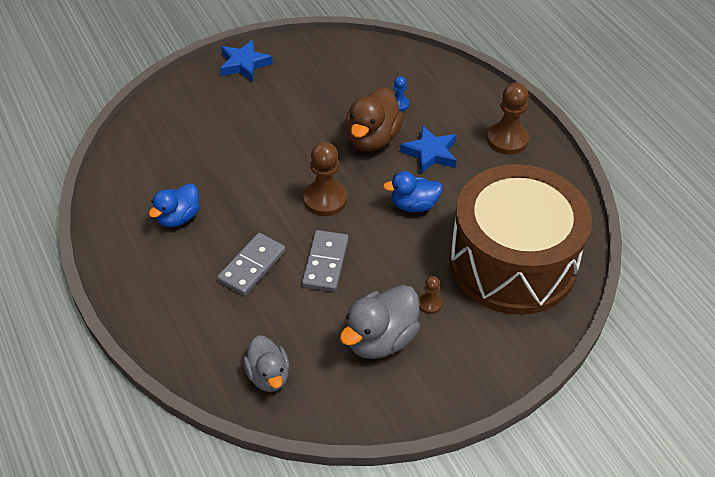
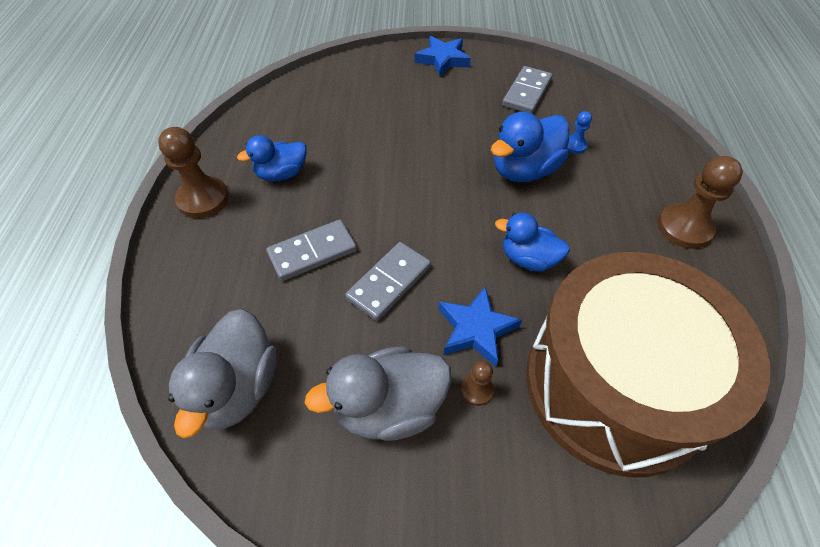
camera: 30 degrees right, 5 degrees up
grey duck [243,335,290,392] -> grey duck [169,309,277,438], size x1.51
brown pawn [303,142,347,216] -> brown pawn moved to [158,127,229,218]
brown duck [345,87,404,152] -> blue duck [491,112,569,182]
blue star [400,125,456,174] -> blue star moved to [439,286,522,367]
none -> grey domino [502,66,552,114]

